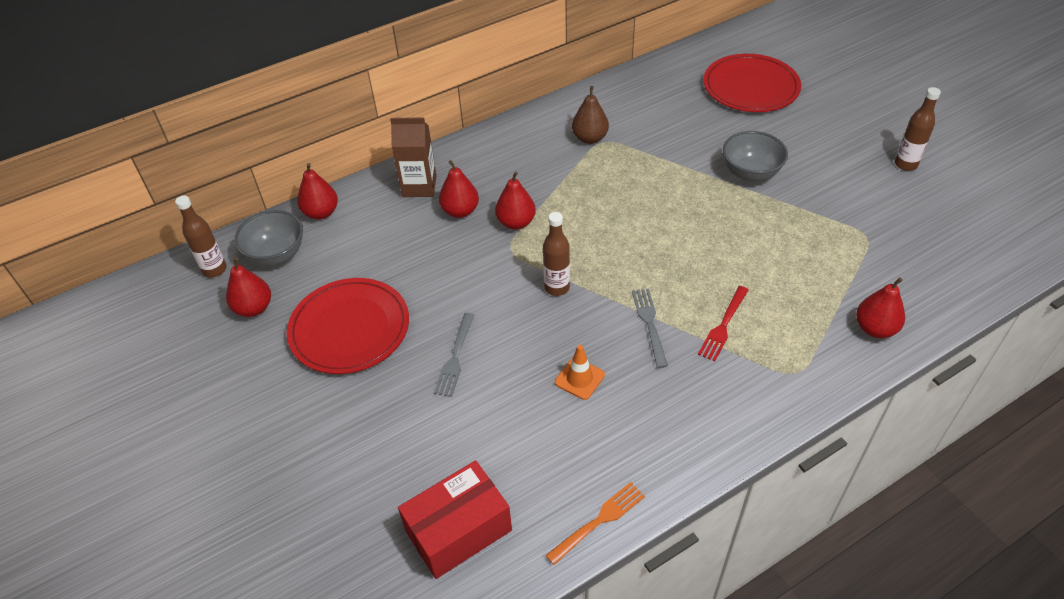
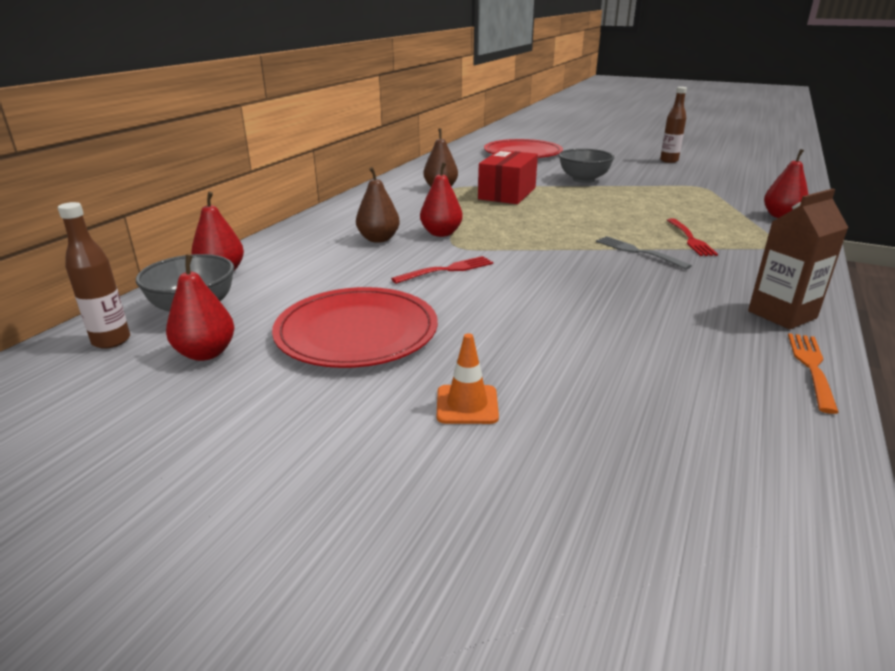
camera: 35 degrees left, 20 degrees down
brown carton [390,117,436,197] -> brown carton moved to [748,189,849,329]
red box [398,460,512,579] -> red box moved to [478,150,538,204]
grey fork [434,313,474,397] -> none
red pear [439,160,479,218] -> brown pear [356,167,400,243]
brown bottle [543,212,570,296] -> none
orange traffic cone [555,345,605,400] -> orange traffic cone moved to [437,333,499,424]
none -> red fork [391,256,493,284]

